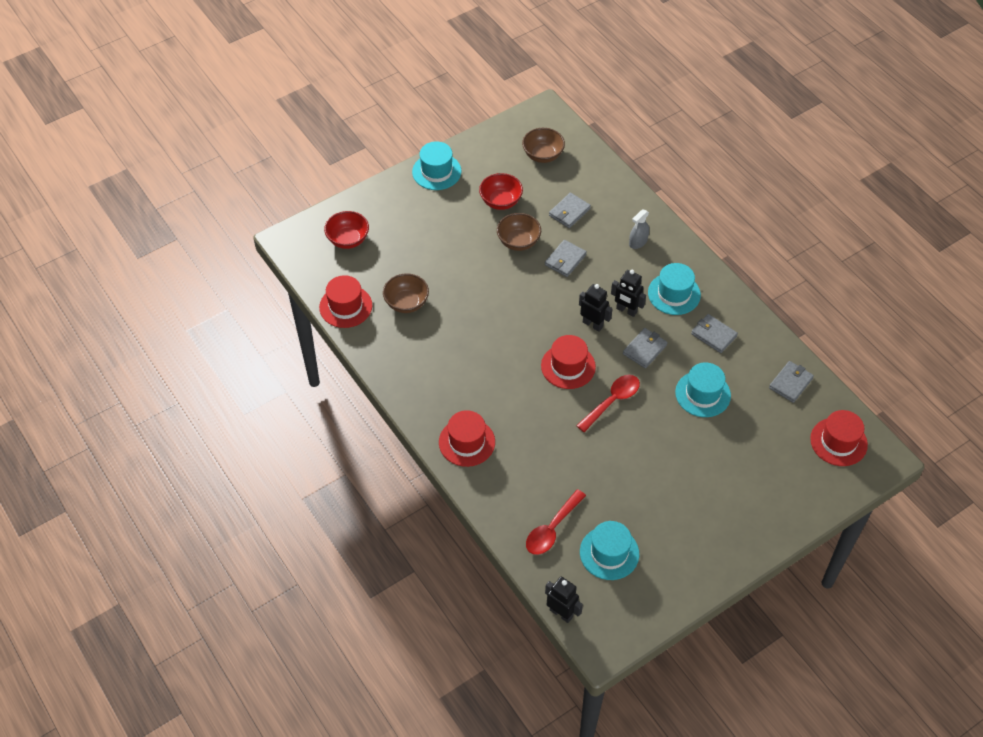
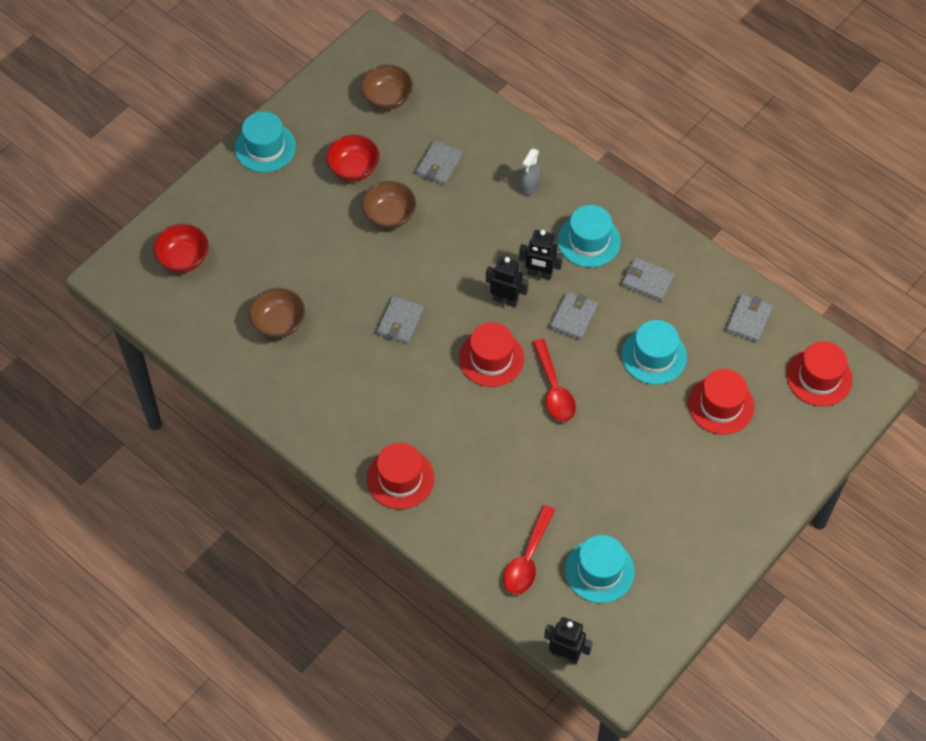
camera: 15 degrees left, 5 degrees up
red hat [319,275,372,328] -> red hat moved to [688,369,754,435]
grey wallet [545,240,587,277] -> grey wallet moved to [377,296,424,344]
red spoon [576,375,640,432] -> red spoon turned 135 degrees clockwise [532,339,576,422]

